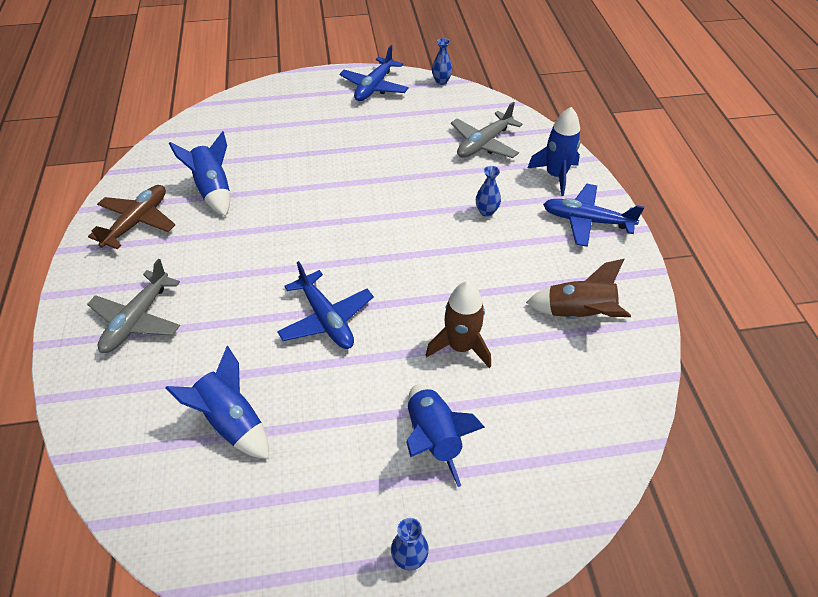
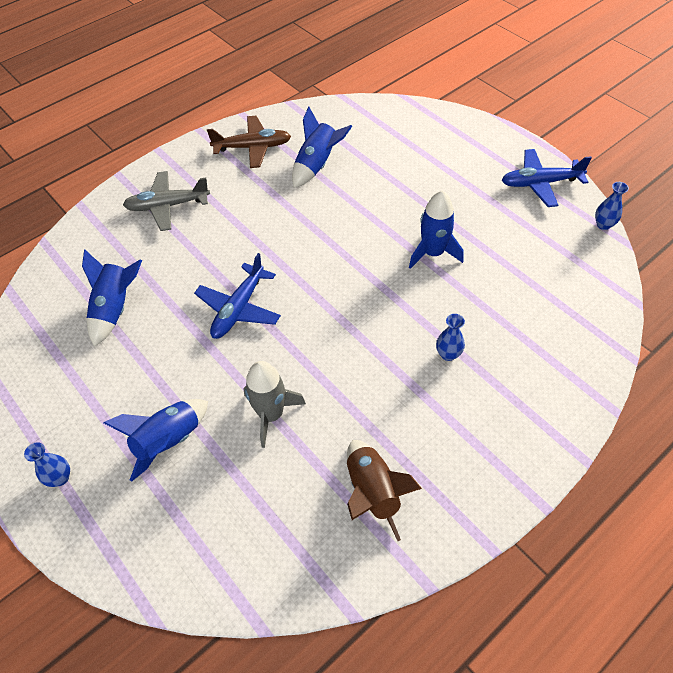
camera: 60 degrees right, 5 degrees up
brown rocket [426,281,491,368] -> grey rocket [243,361,306,448]
grey plane [451,102,522,158] -> none
blue rocket [528,107,581,196] -> blue rocket moved to [409,191,464,269]
blue plane [543,184,644,247] -> none

